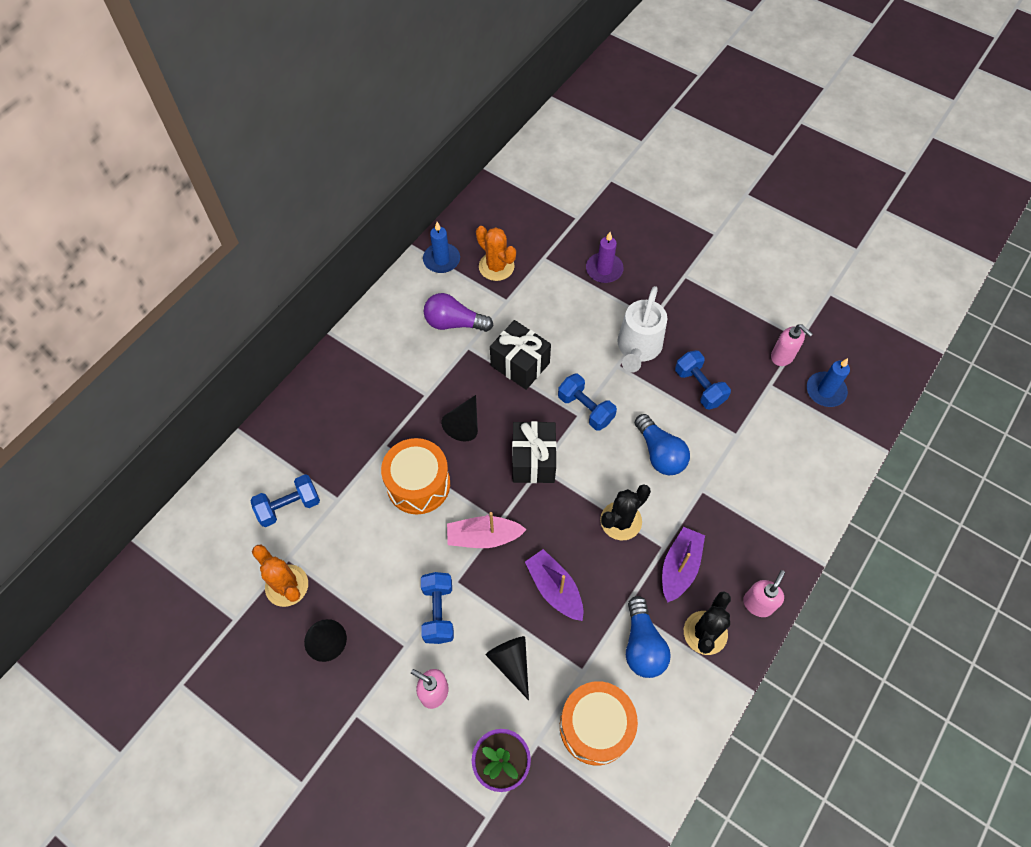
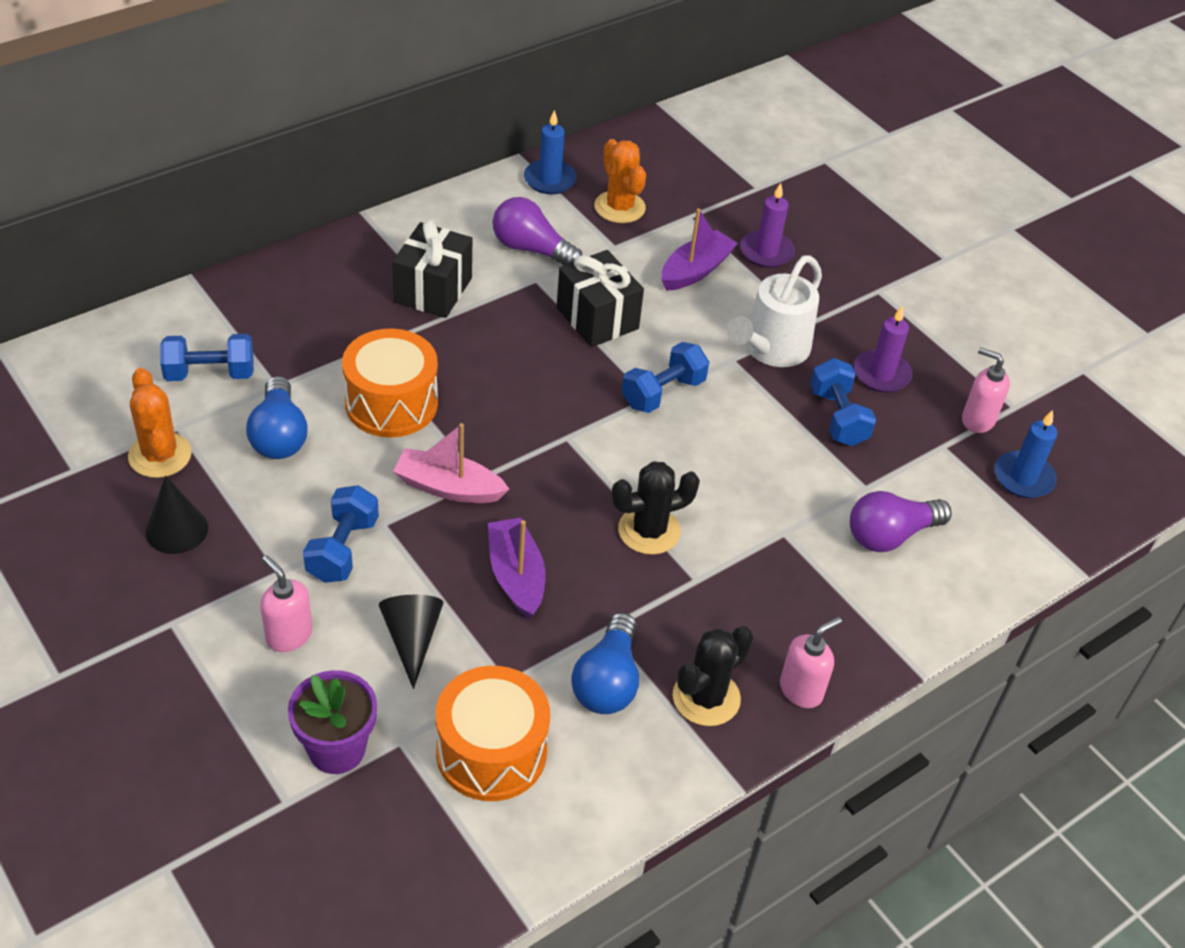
camera: 15 degrees right, 15 degrees down
black cone [441,395,478,442] -> none
black gift [512,421,557,483] -> black gift moved to [392,220,472,318]
blue dumbbell [558,374,617,431] -> blue dumbbell turned 75 degrees clockwise [622,342,709,413]
blue light bulb [635,414,690,475] -> blue light bulb moved to [246,376,308,459]
purple boat [662,527,705,603] -> purple boat moved to [661,208,738,291]
pink soap dispenser [771,325,813,366] -> pink soap dispenser turned 150 degrees clockwise [962,347,1010,433]
none -> purple light bulb [850,491,952,552]
none -> purple candle [854,305,913,393]

